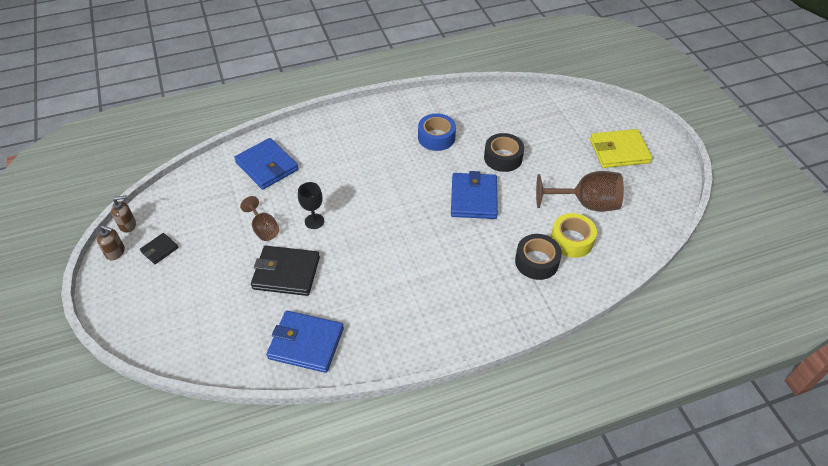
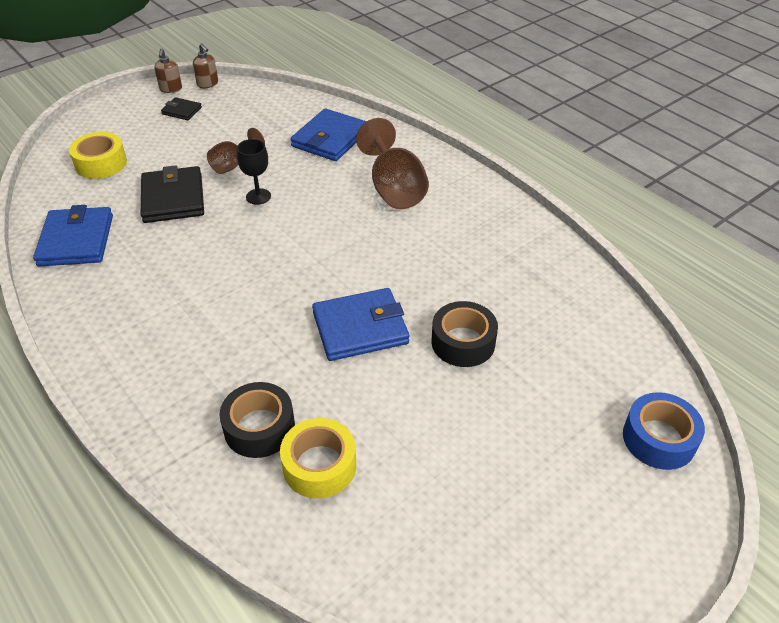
camera: 70 degrees right, 5 degrees down
blue tape [418,113,456,151] -> blue tape moved to [623,392,705,470]
brown goblet [536,171,624,211] -> brown goblet moved to [356,118,429,209]
yellow wallet [590,129,652,168] -> none
none -> yellow tape [69,132,127,179]

